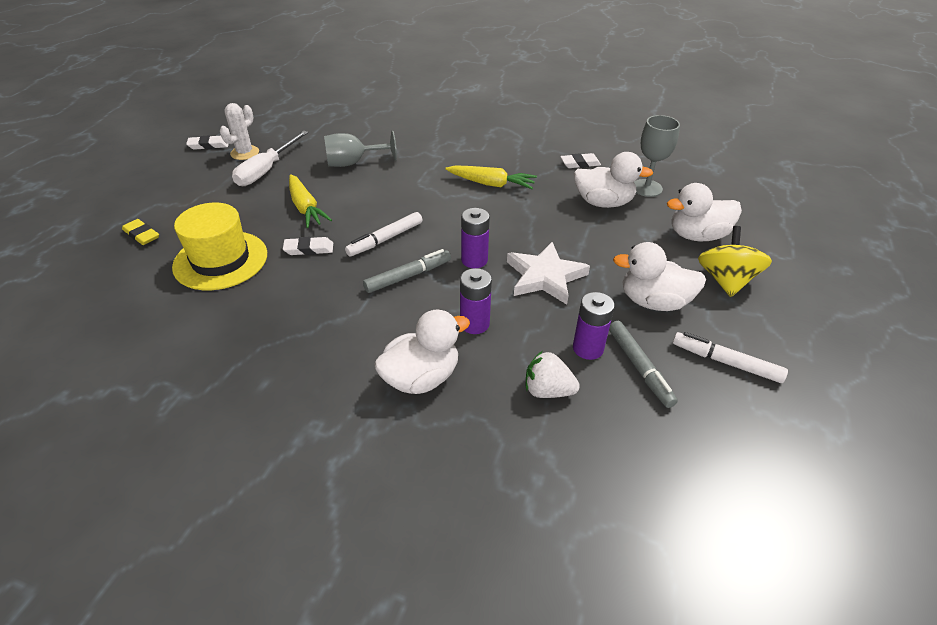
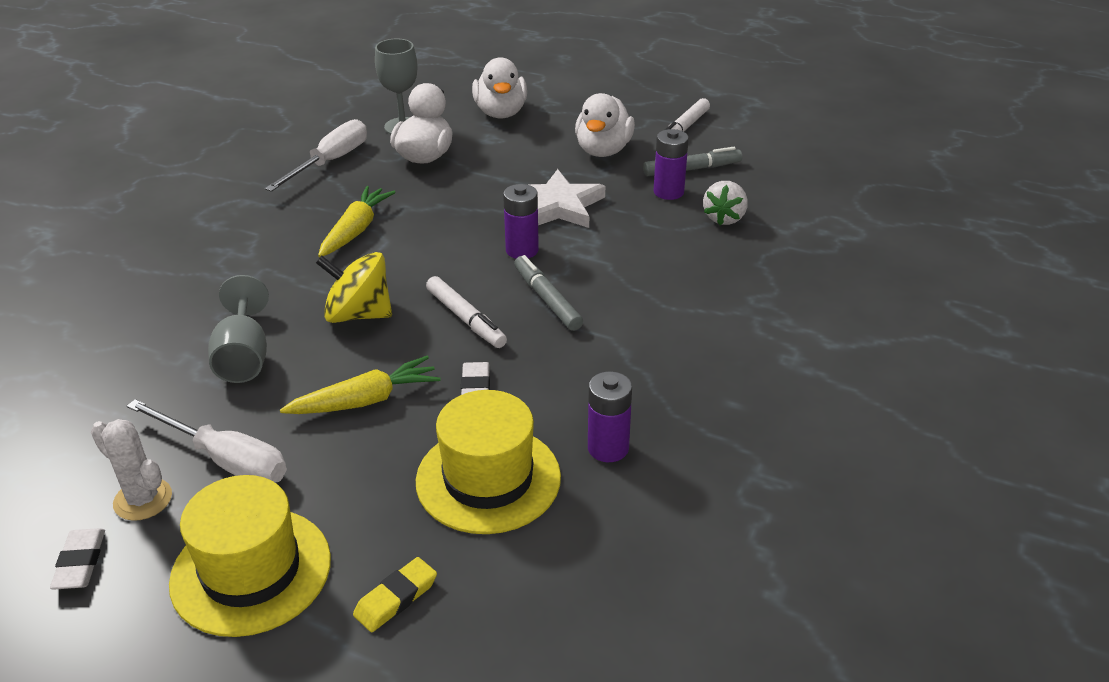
camera: 85 degrees left, 5 degrees down
white duck [374,309,470,394] -> none
purple battery [460,268,492,334] -> purple battery moved to [588,371,632,462]
white eraser [560,153,601,168] -> white screwdriver [265,119,367,192]
yellow spinning top [698,226,772,297] -> yellow spinning top moved to [316,252,392,323]
none -> yellow hat [169,475,331,637]

